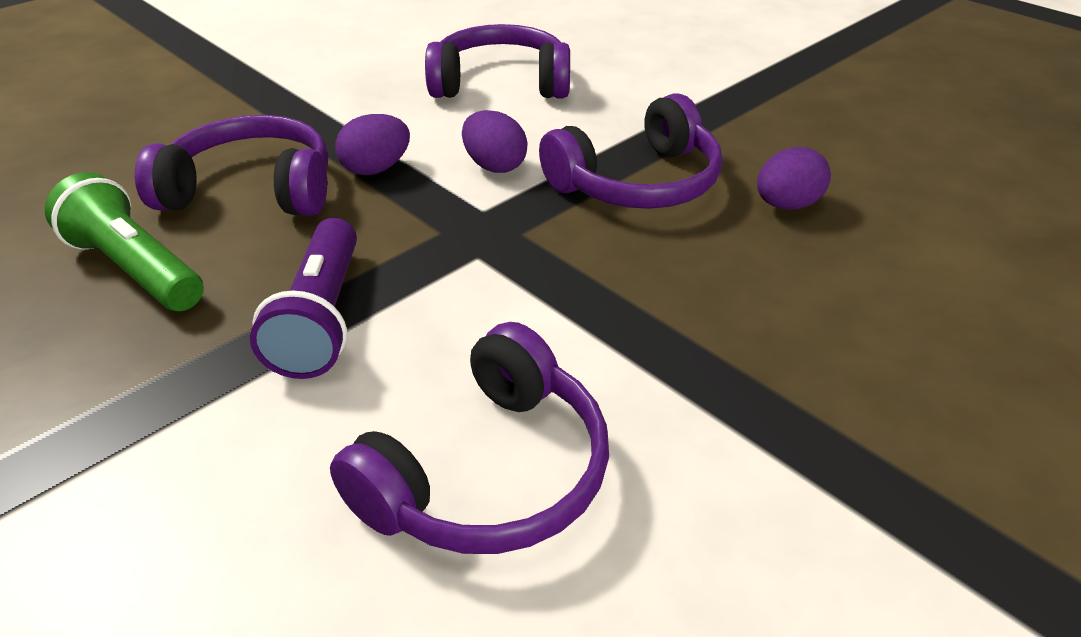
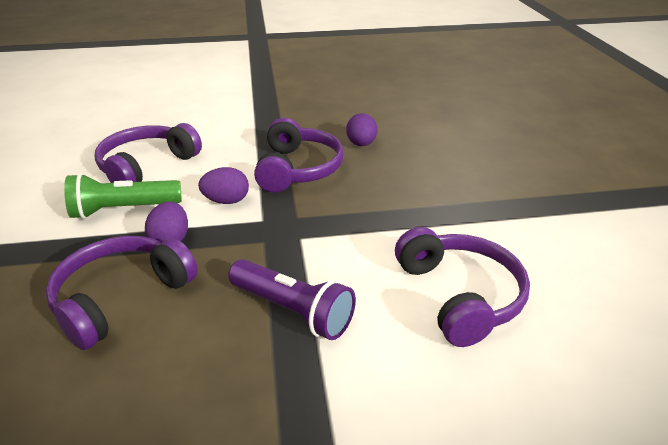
camera: 55 degrees left, 5 degrees down
green flashlight [45,172,204,311] -> green flashlight moved to [64,173,182,219]

